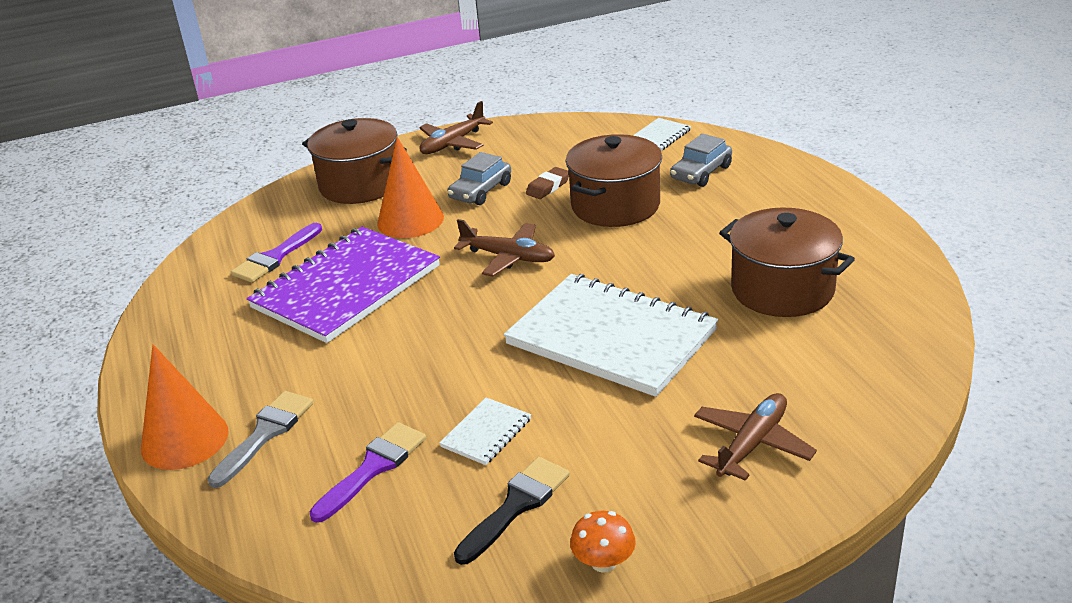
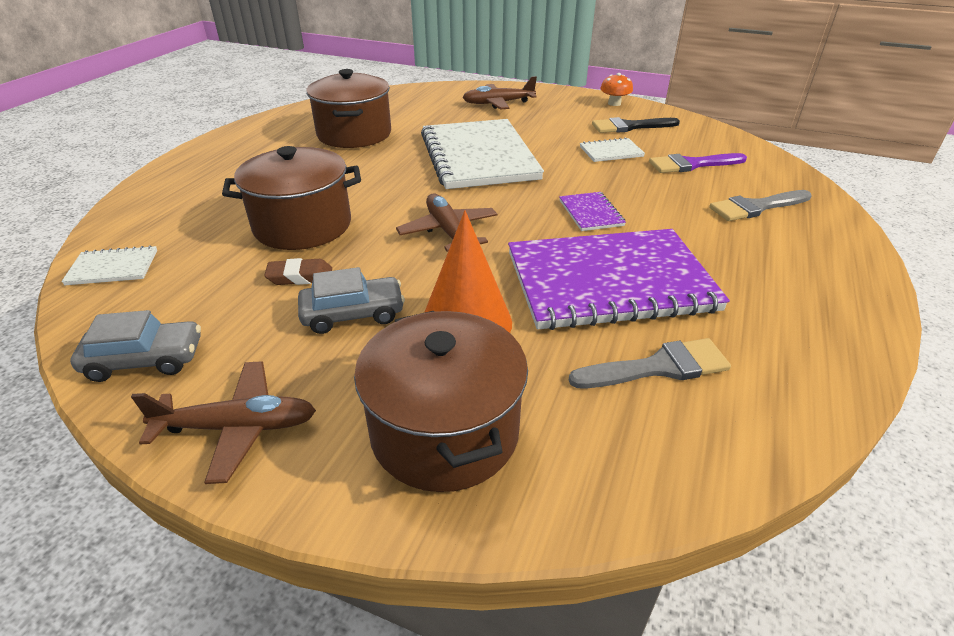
camera: 140 degrees left, 5 degrees up
orange cone [141,344,229,470] -> none
purple brush [231,223,322,283] -> grey brush [568,338,731,388]
grey car [670,134,732,187] -> grey car moved to [70,310,201,382]
none -> purple notebook [559,192,626,231]

